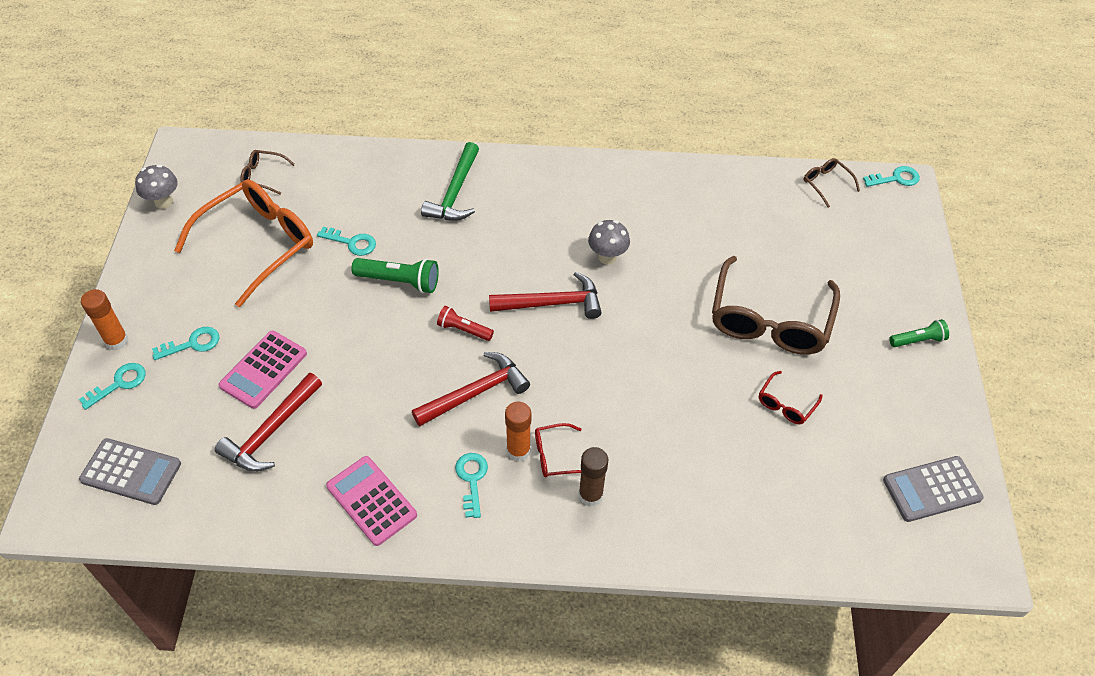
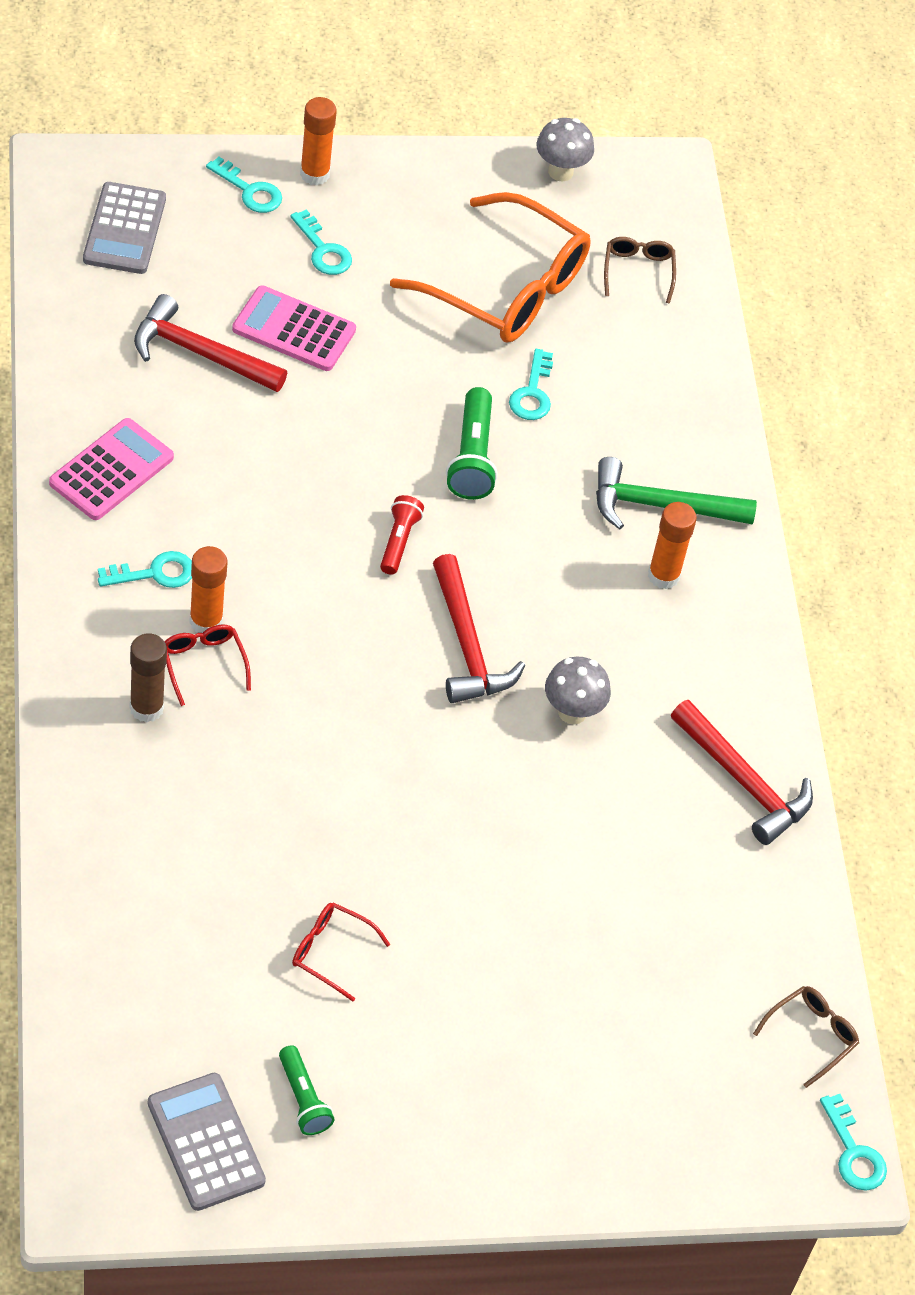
camera: 75 degrees right, 0 degrees up
red hammer [412,352,530,426] -> red hammer moved to [671,700,813,845]
brown glasses [712,256,840,355] -> none
green flashlight [889,319,949,347] -> green flashlight moved to [279,1045,334,1135]
none -> orange glue stick [648,502,697,589]

